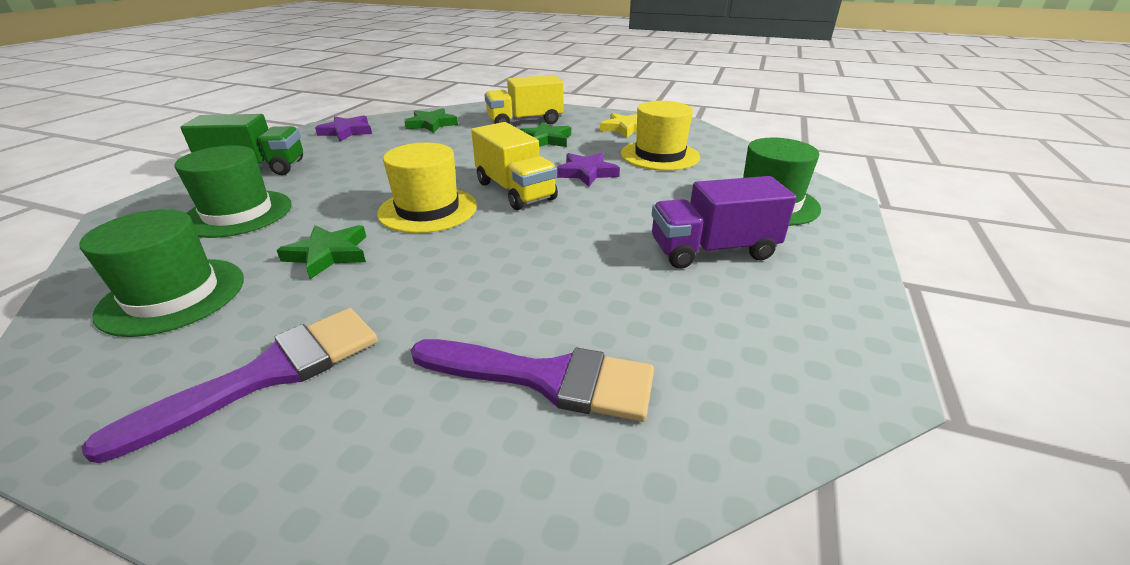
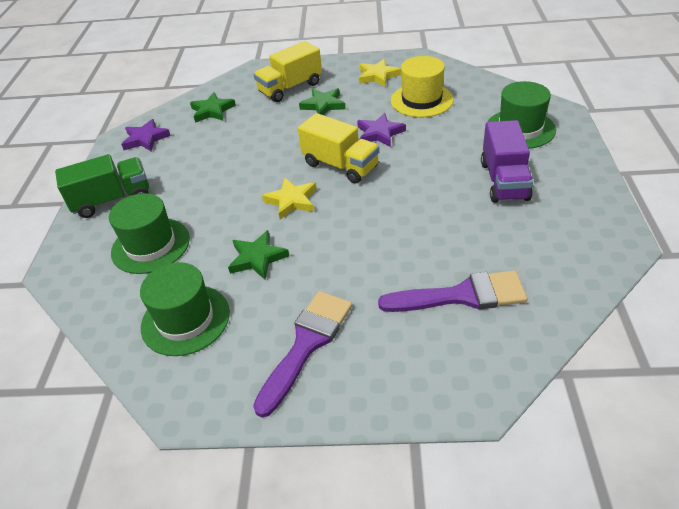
camera: 15 degrees left, 10 degrees up
yellow hat [377,142,477,233] -> yellow star [262,178,316,220]
purple truck [652,176,797,269] -> purple truck turned 60 degrees counterclockwise [481,120,533,203]

